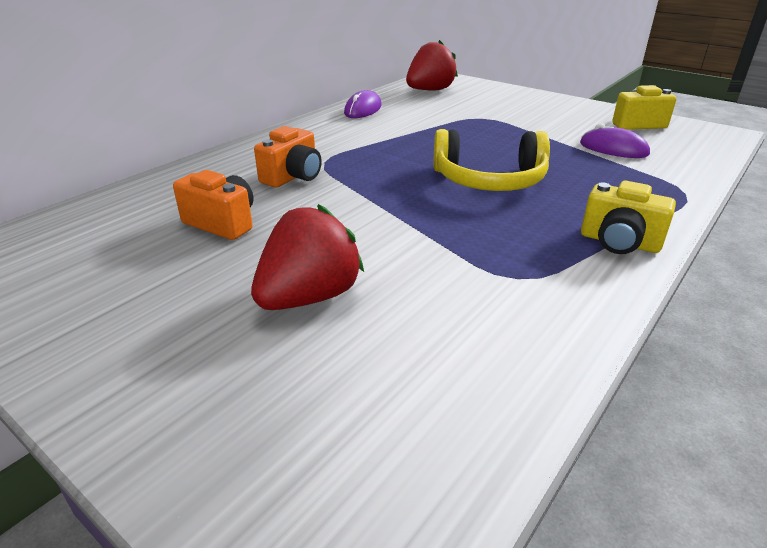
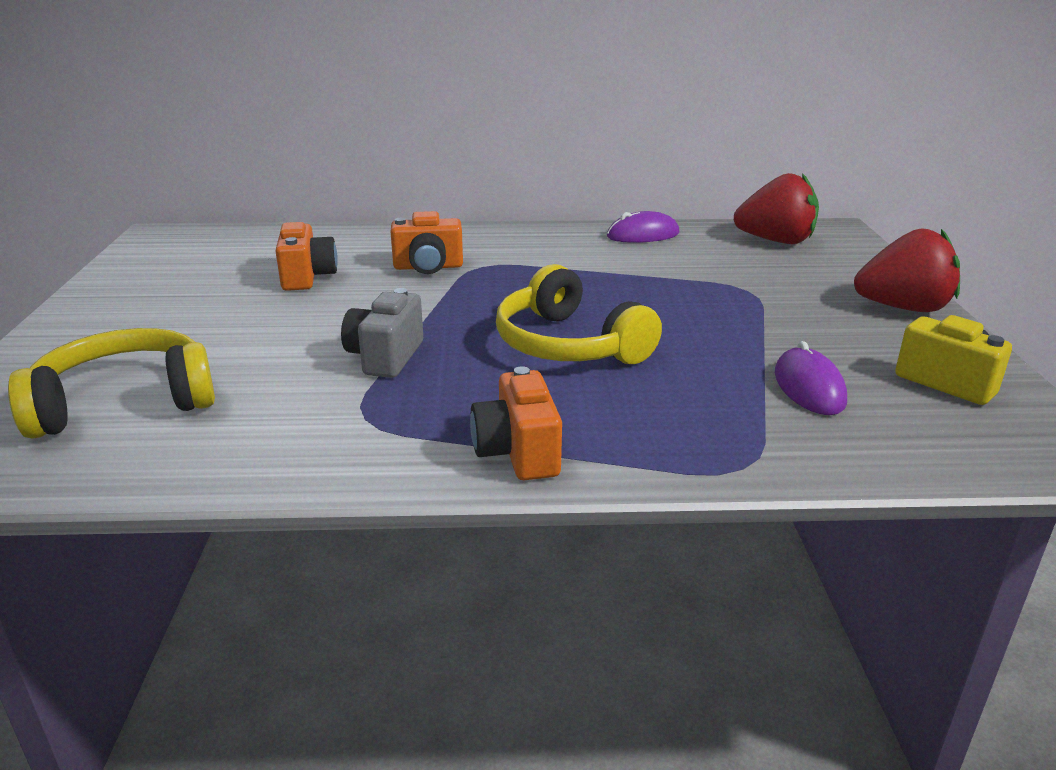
camera: 50 degrees right, 5 degrees down
red strawberry [251,204,364,310] -> red strawberry moved to [854,228,960,312]
yellow camera [581,181,676,254] -> orange camera [470,366,562,480]
none -> yellow headphones [8,328,215,439]
none -> grey camera [341,288,423,378]

